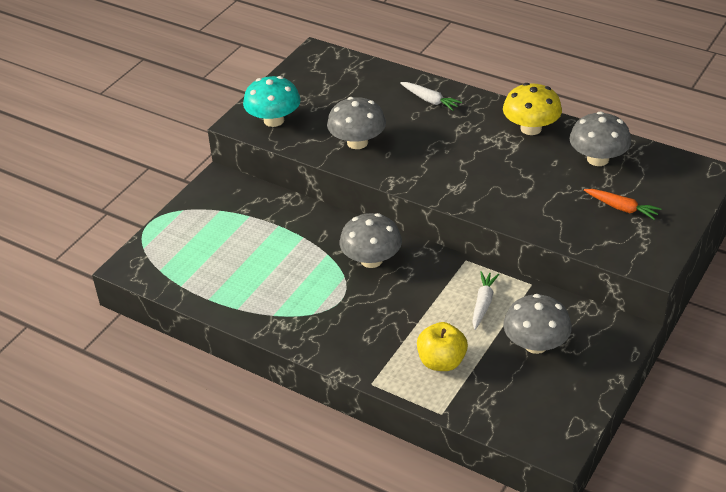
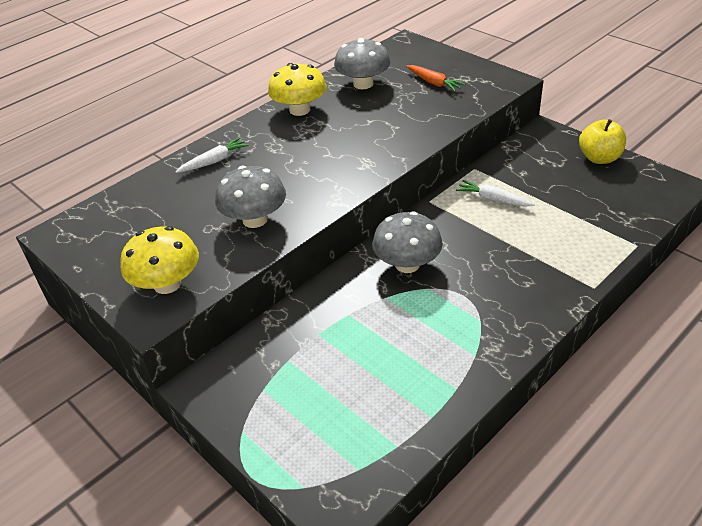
camera: 75 degrees left, 0 degrees up
turquoise mushroom [243,76,301,127] -> yellow mushroom [120,226,199,294]
yellow apple [417,322,468,371] -> yellow apple moved to [579,119,626,164]
grey mushroom [503,294,572,354] -> none
orange carrot [584,189,661,220] -> orange carrot turned 90 degrees clockwise [406,65,465,91]

